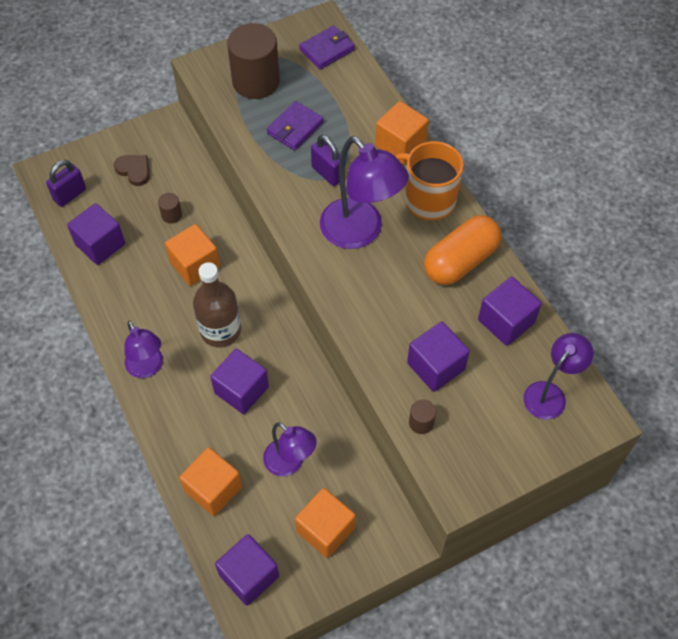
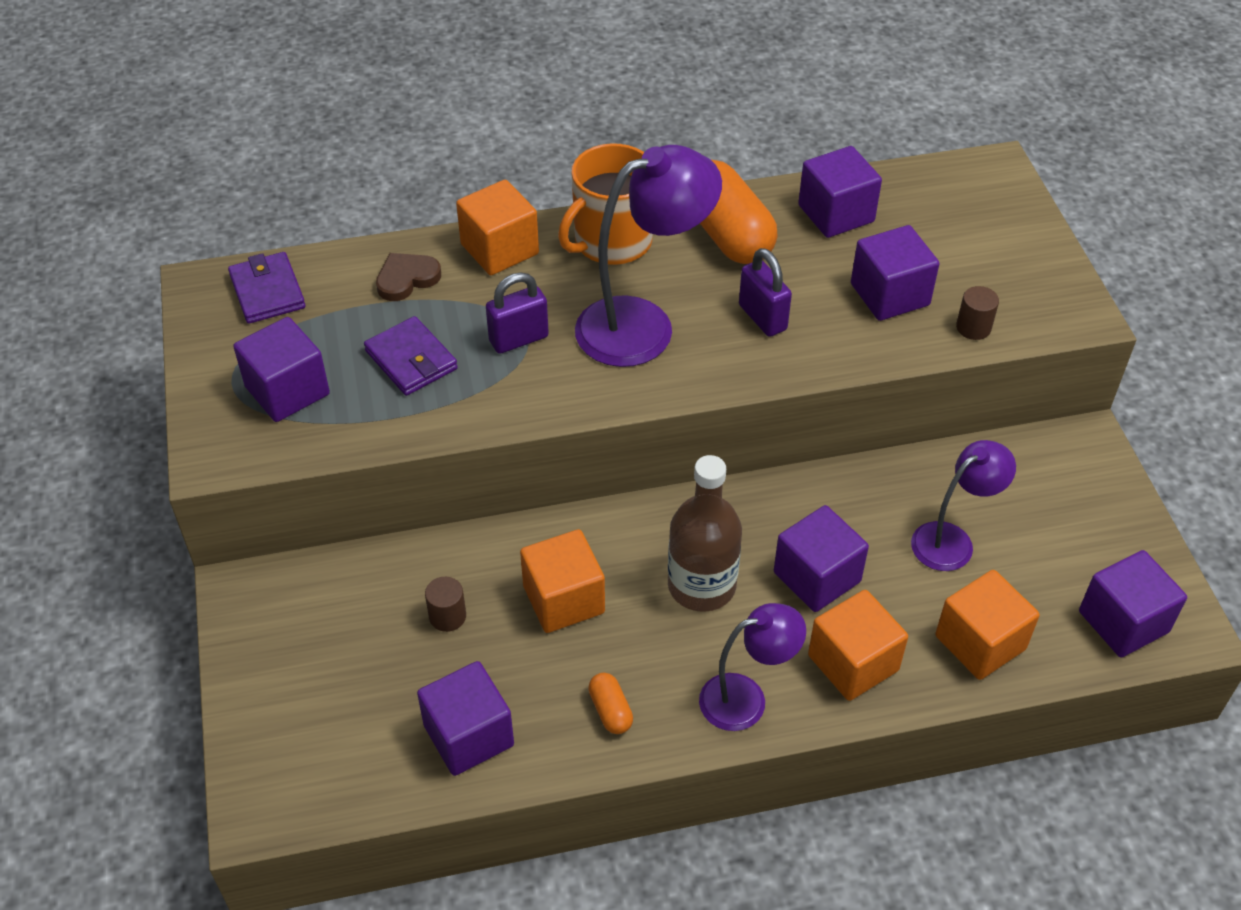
camera: 75 degrees left, 10 degrees down
purple padlock [46,160,86,207] -> purple padlock moved to [739,248,792,337]
brown heart [114,155,150,186] -> brown heart moved to [376,253,441,301]
brown cylinder [227,23,280,99] -> purple cube [233,317,330,422]
orange cube [295,488,356,558] -> orange cube moved to [808,590,908,701]
purple lamp [523,333,594,420] -> none
none -> orange capsule [588,673,633,734]

